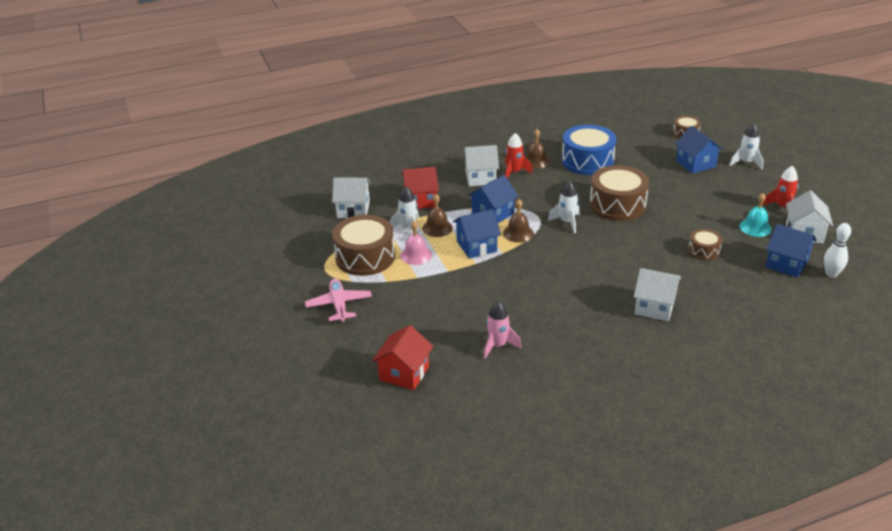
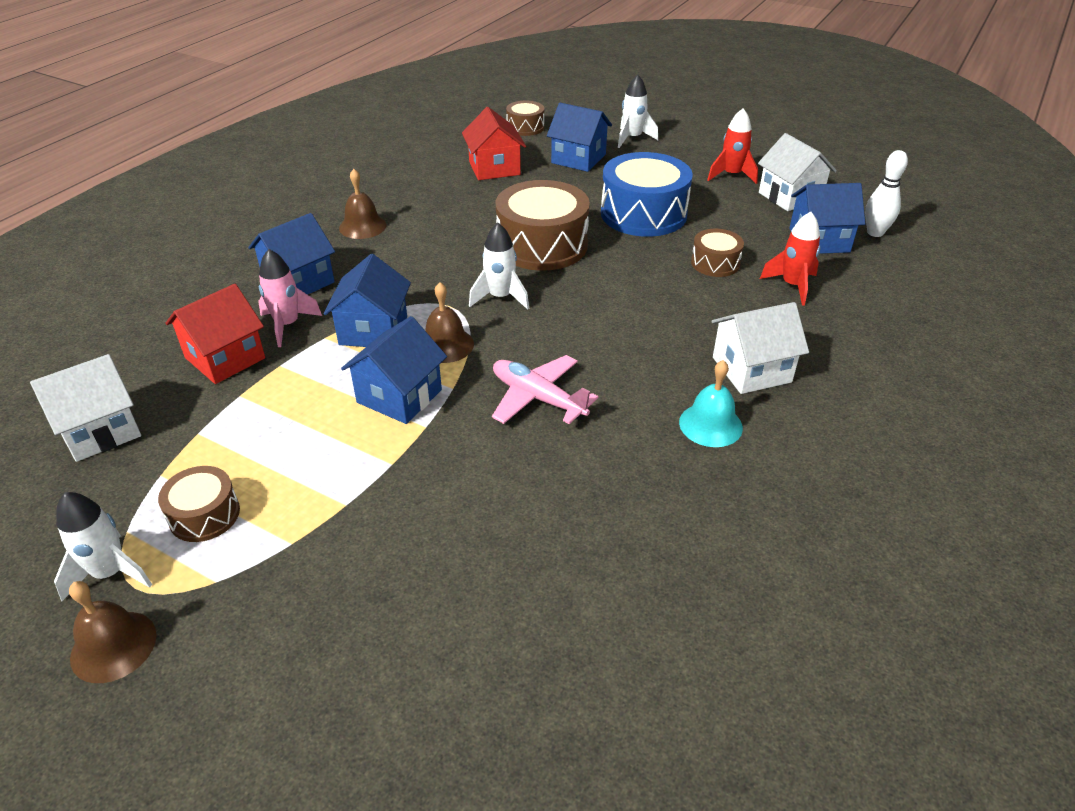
camera: 40 degrees left, 5 degrees up
pink plane [305,278,372,322] -> pink plane moved to [492,355,598,424]
brown drum [332,215,395,276] -> brown drum [158,466,240,542], size x0.52
red house [372,325,433,390] -> red house moved to [462,107,526,180]
white rocket [390,187,419,234] -> white rocket moved to [54,492,153,601]
pink bell [400,221,432,265] -> none
brown bell [422,194,453,237] -> brown bell moved to [69,581,156,683]
white house [463,145,499,186] -> blue house [248,213,335,295]
pink rocket [484,301,522,359] -> pink rocket moved to [258,249,322,347]
red rocket [505,133,533,179] -> red rocket moved to [760,212,821,306]
blue drum [562,125,616,175] -> blue drum moved to [601,152,693,237]
turquoise bell [740,193,772,237] -> turquoise bell moved to [679,360,743,447]

